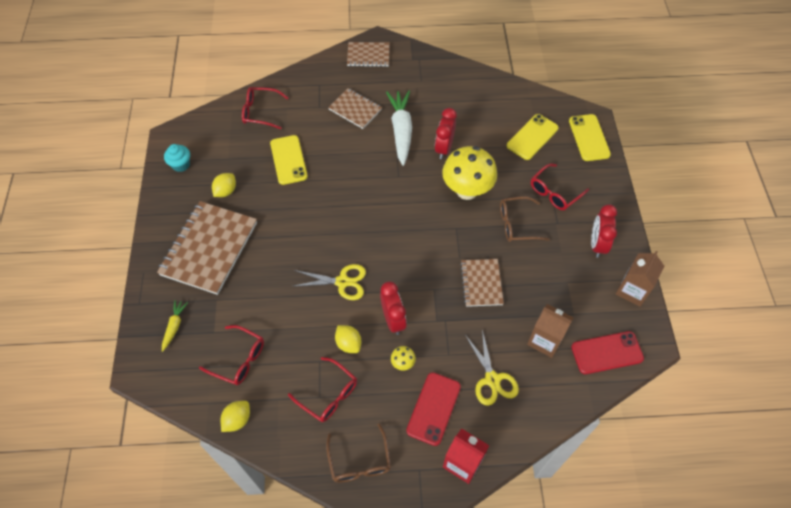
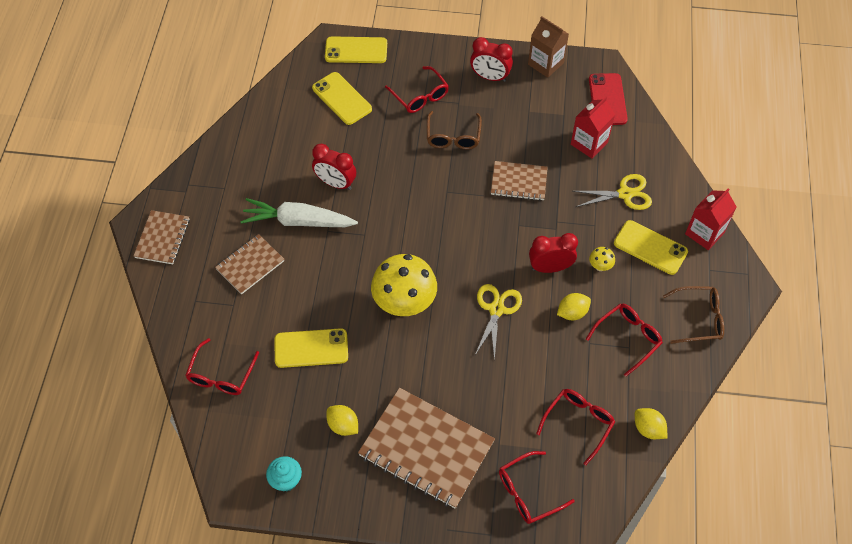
camera: 80 degrees left, 0 degrees up
yellow carrot [162,300,188,352] -> red glasses [499,451,575,524]
red phone [406,372,461,446] -> yellow phone [614,220,688,275]
yellow mushroom [442,146,497,200] -> yellow mushroom moved to [371,254,437,316]
brown carton [527,304,574,358] -> red carton [571,96,615,159]

